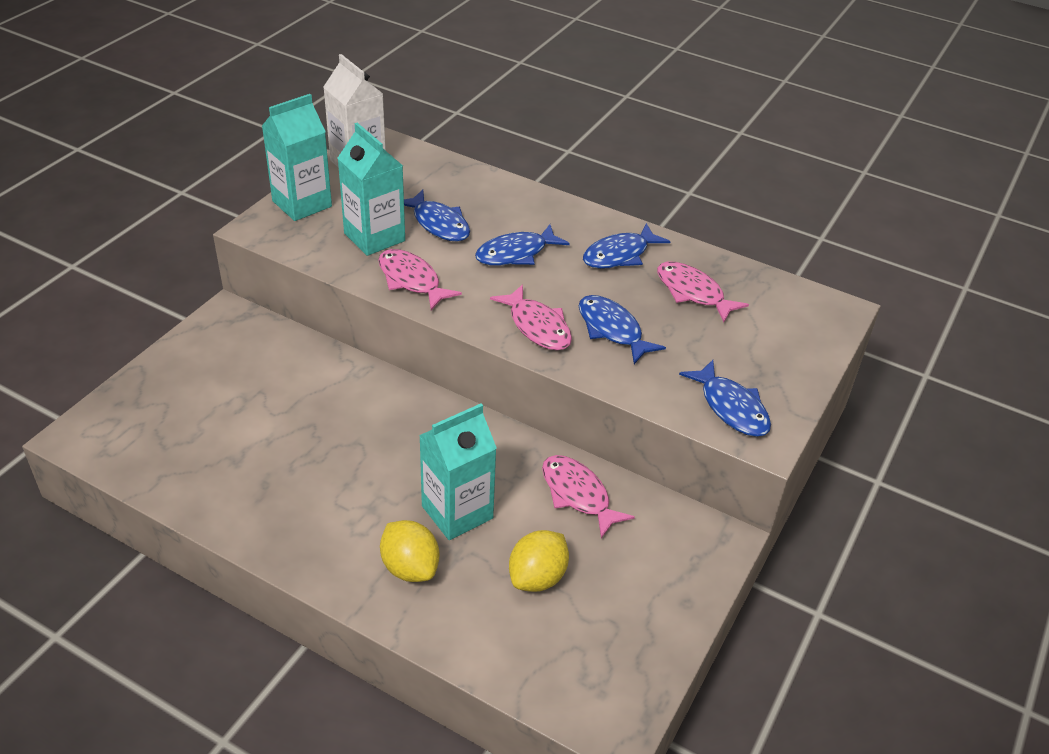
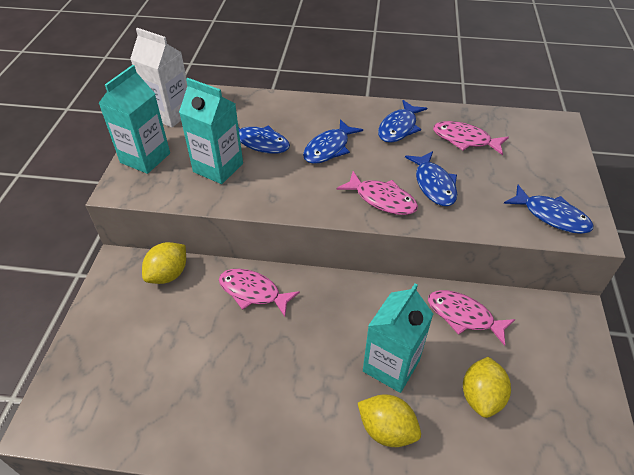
camera: 20 degrees left, 5 degrees up
pink fish [378,249,462,310] -> pink fish moved to [219,269,300,317]
blue fish [579,295,666,364] -> blue fish turned 135 degrees counterclockwise [405,151,457,206]
none -> yellow lemon [142,242,186,284]

